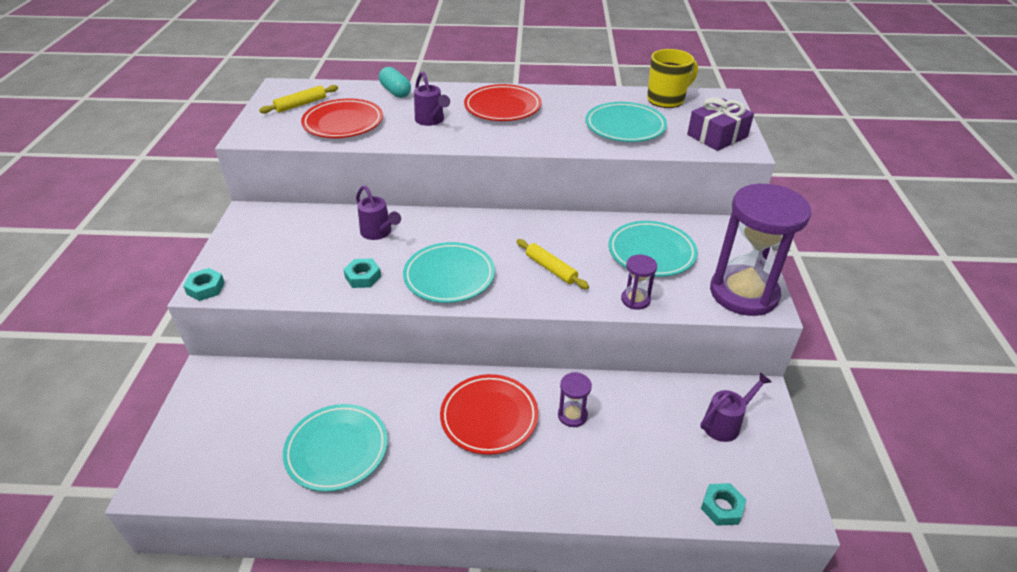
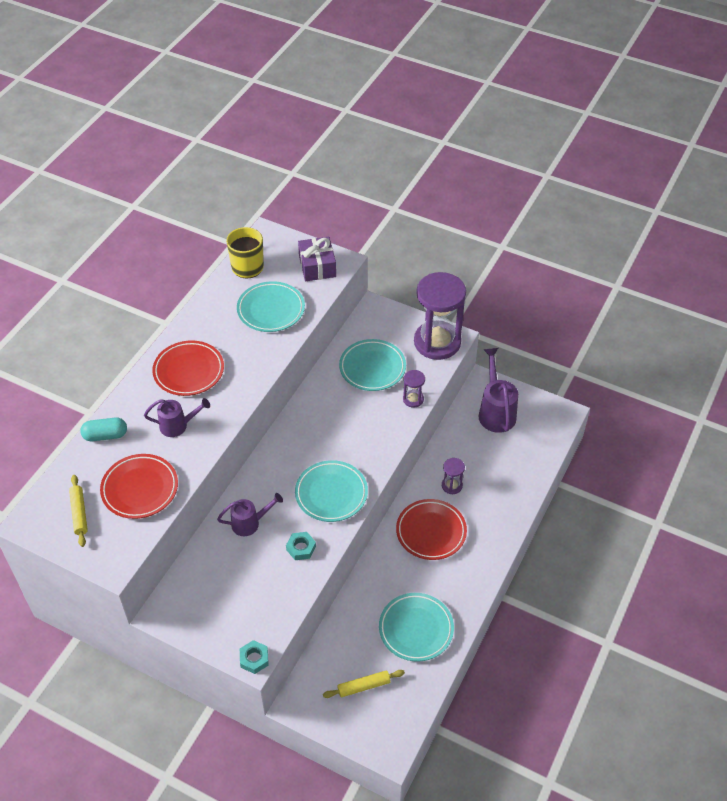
camera: 65 degrees left, 10 degrees up
yellow rolling pin [517,239,589,289] -> yellow rolling pin moved to [323,670,405,698]
purple watering can [700,372,772,442] -> purple watering can [479,348,518,433], size x1.57
turquoise nut [701,483,747,526] -> none

